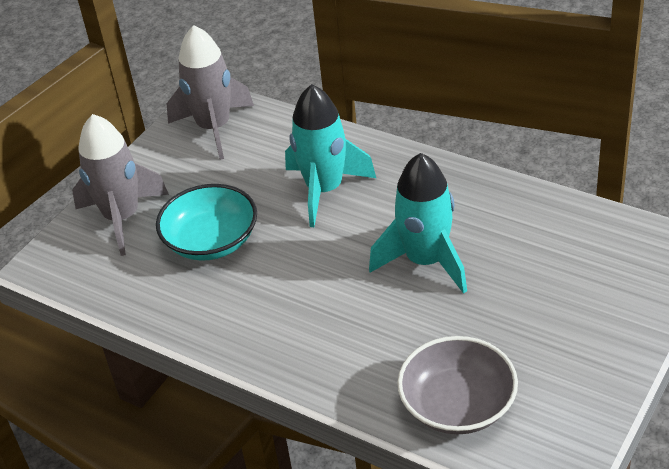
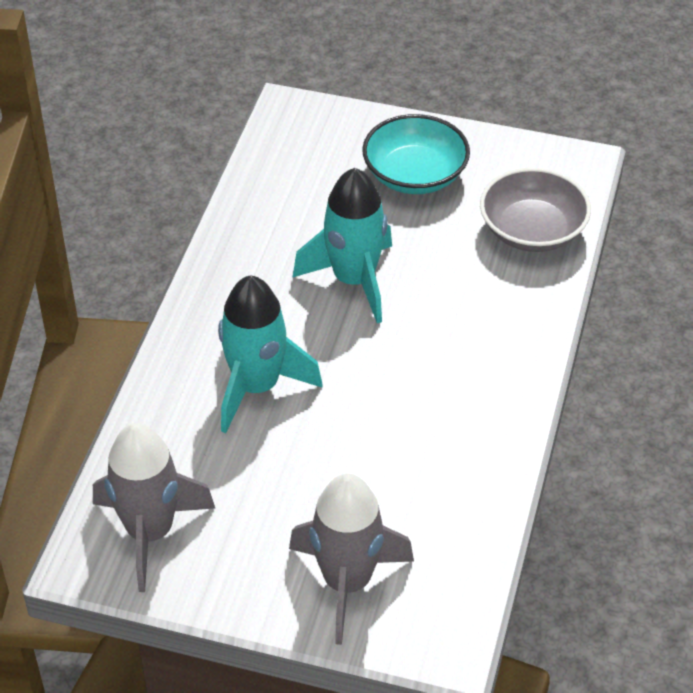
camera: 110 degrees left, 5 degrees up
turquoise bowl [156,184,257,261] -> turquoise bowl moved to [362,114,470,194]

